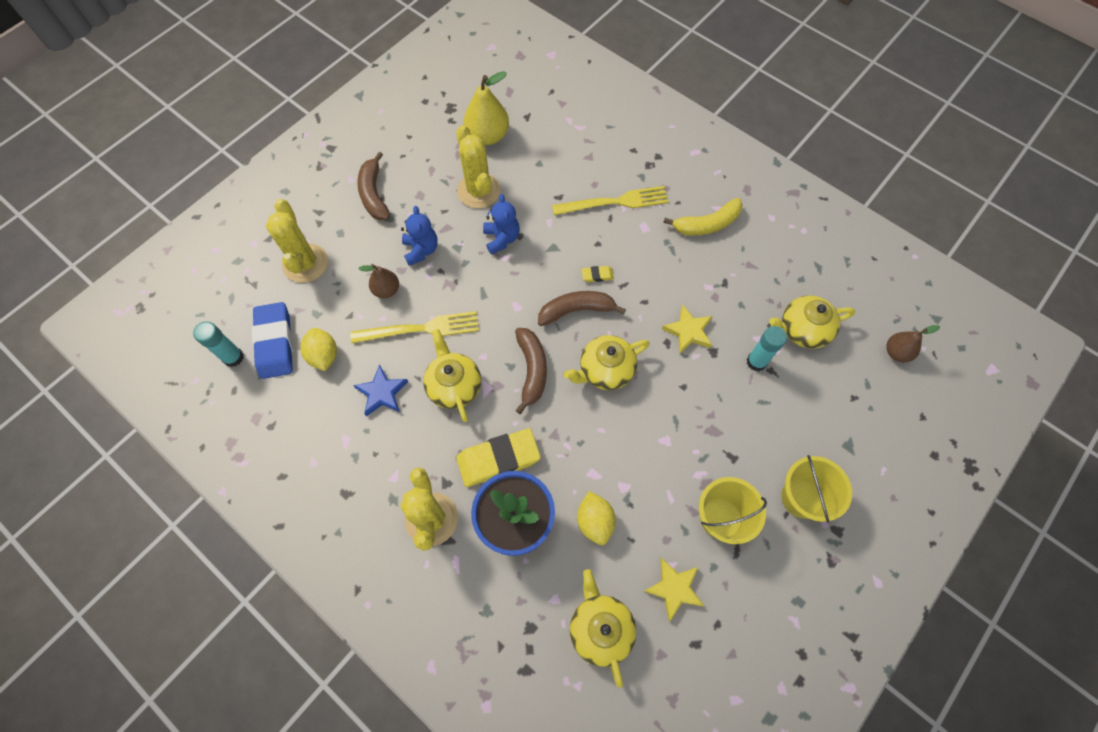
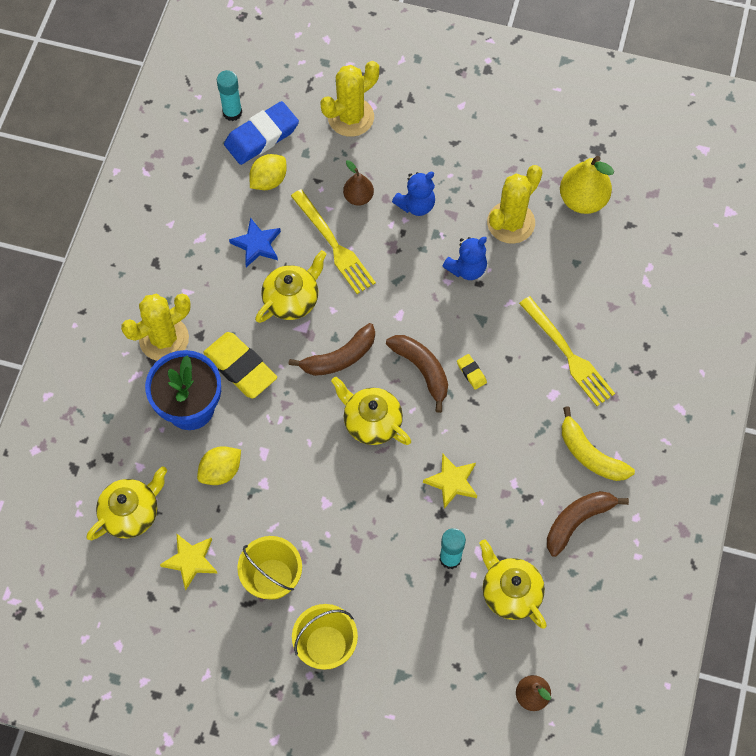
camera: 65 degrees right, 0 degrees up
brown banana [357,152,390,220] -> brown banana moved to [547,491,629,557]

